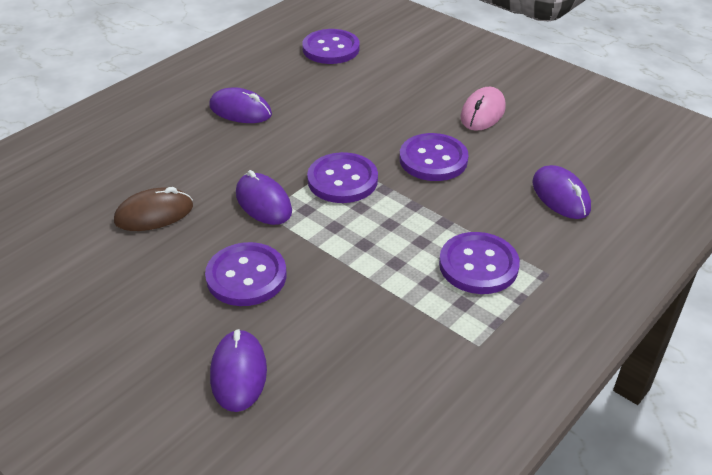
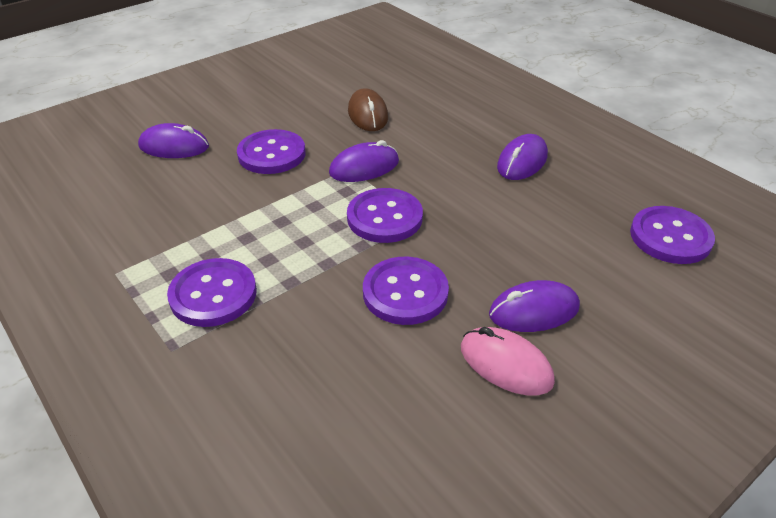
camera: 100 degrees right, 0 degrees up
purple mouse [532,165,591,219] -> purple mouse moved to [489,280,580,332]

